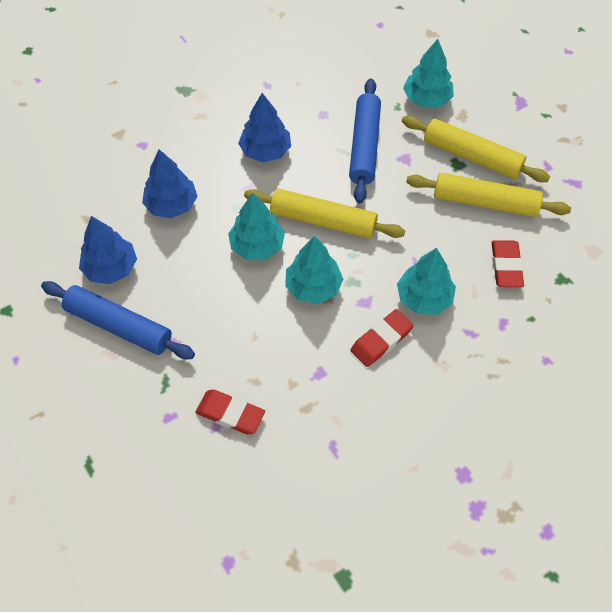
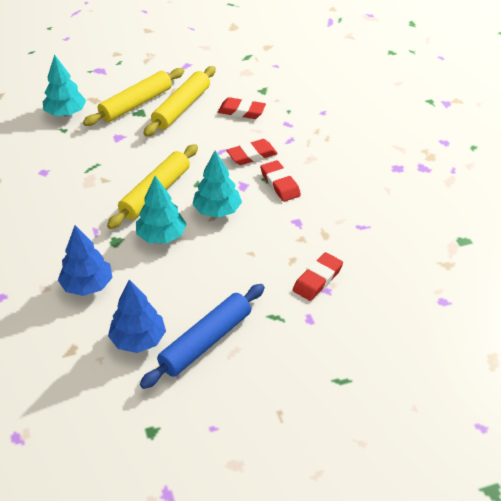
camera: 75 degrees left, 15 degrees down
blue tree [238,93,291,162] -> none
blue rolling pin [349,78,381,203] -> none
turquoise tree [397,248,456,315] -> red eraser [226,139,278,165]

